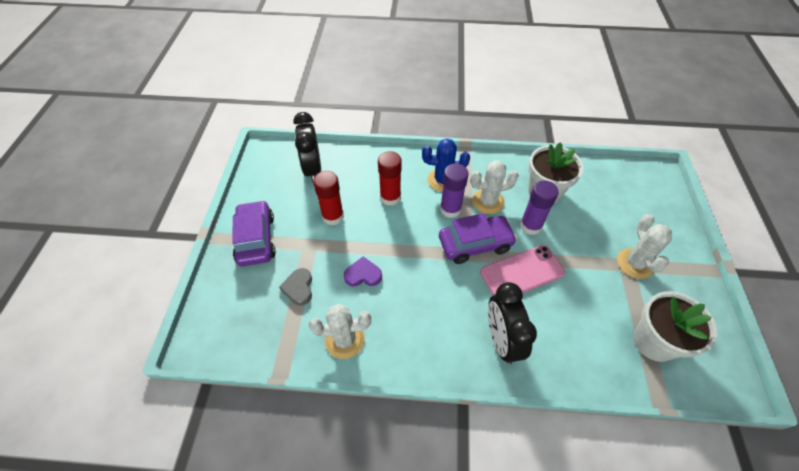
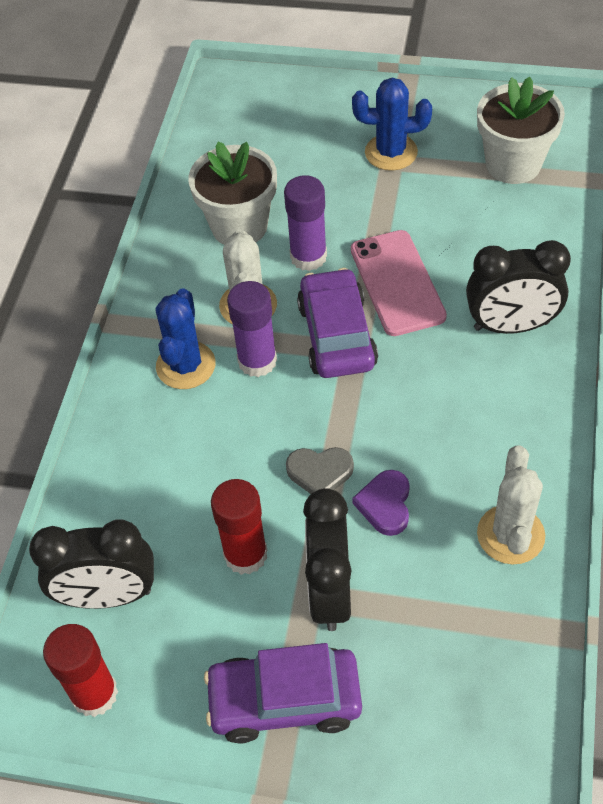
camera: 80 degrees left, 0 degrees up
grey heart [279,268,312,306] -> grey heart moved to [286,447,354,494]
red glue stick [378,151,402,206] -> red glue stick moved to [43,624,118,717]
white cactus [617,214,672,279] -> blue cactus [352,78,432,171]
none -> black clock [303,488,352,631]

